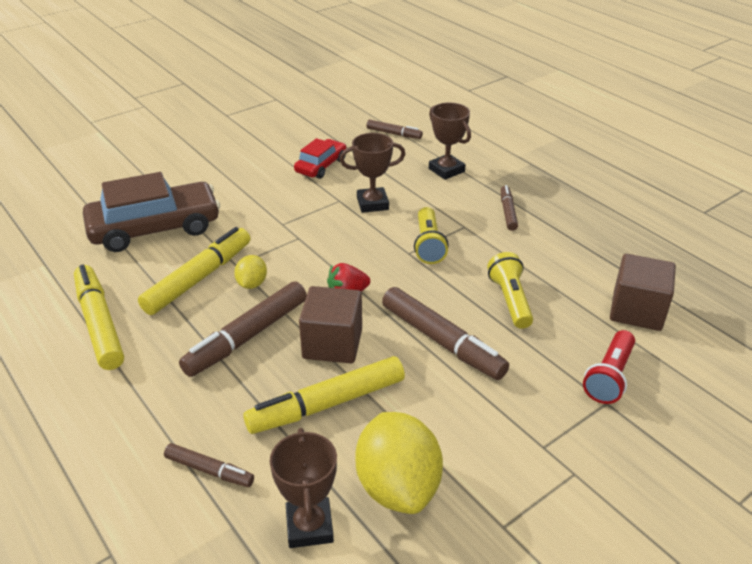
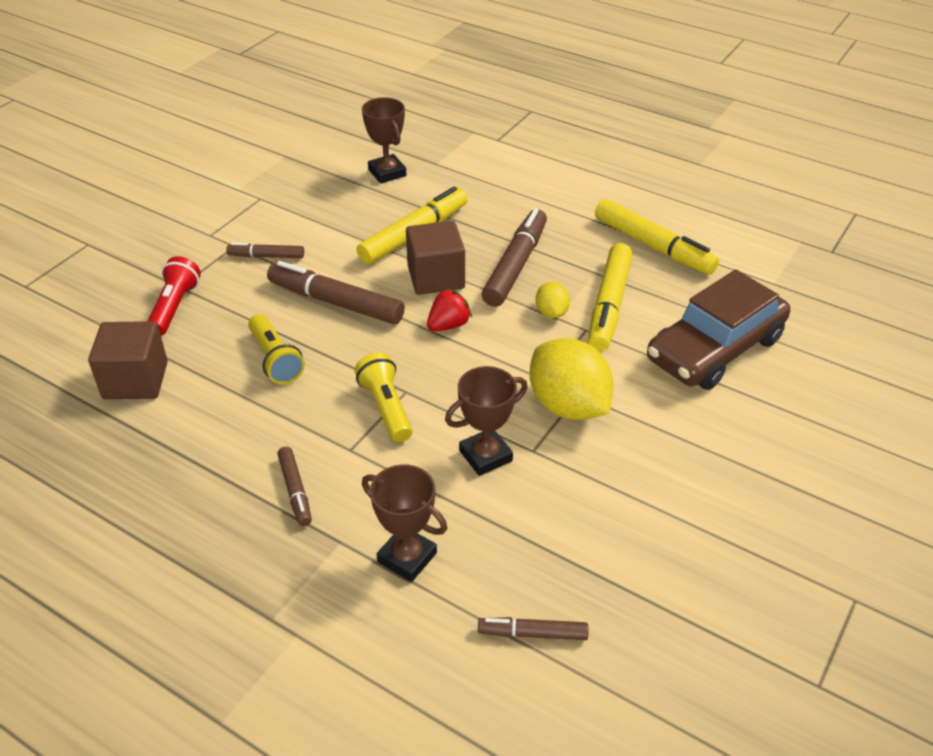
camera: 160 degrees right, 5 degrees up
brown marker [164,443,254,487] -> brown marker moved to [226,243,304,258]
red car [294,138,347,179] -> none
yellow lemon [355,412,443,514] -> yellow lemon moved to [530,338,613,420]

